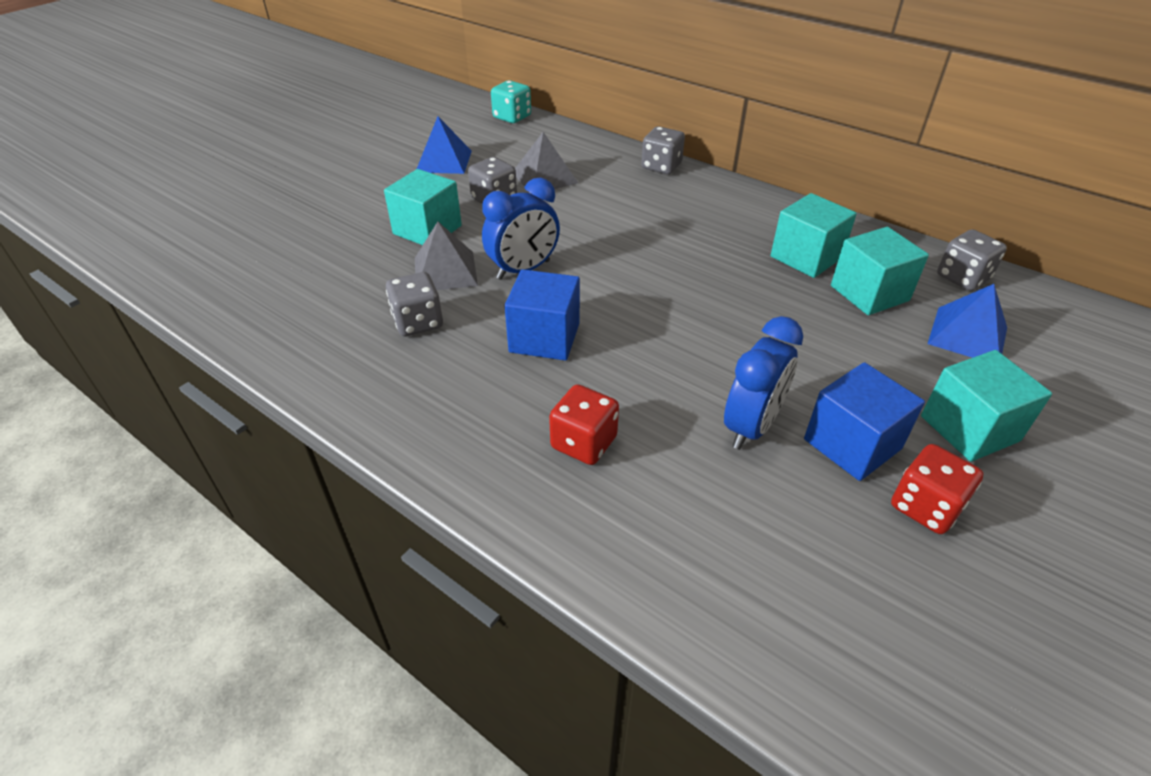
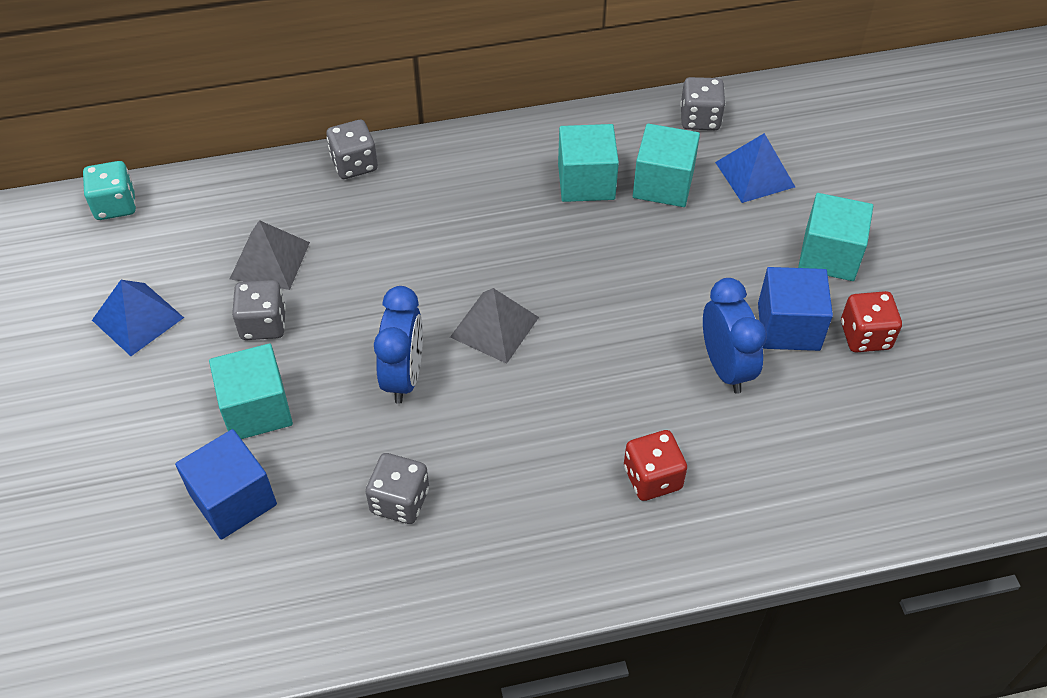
camera: 50 degrees left, 10 degrees up
grey pyramid [415,222,478,290] -> grey pyramid moved to [450,288,539,364]
blue cube [505,269,580,361] -> blue cube moved to [175,429,277,540]

